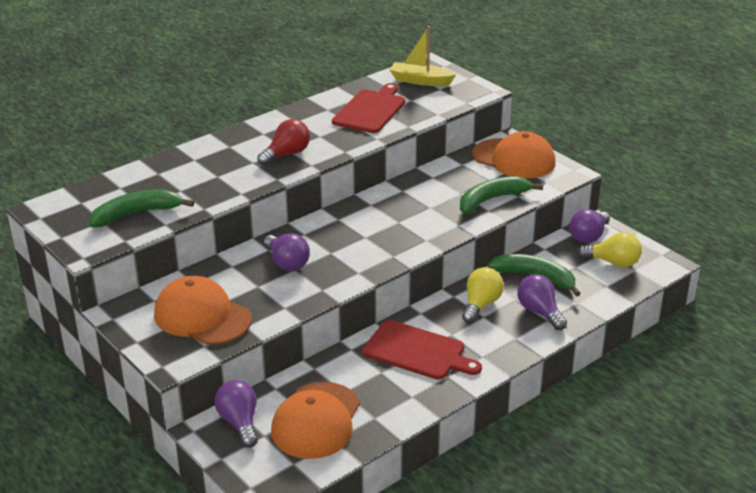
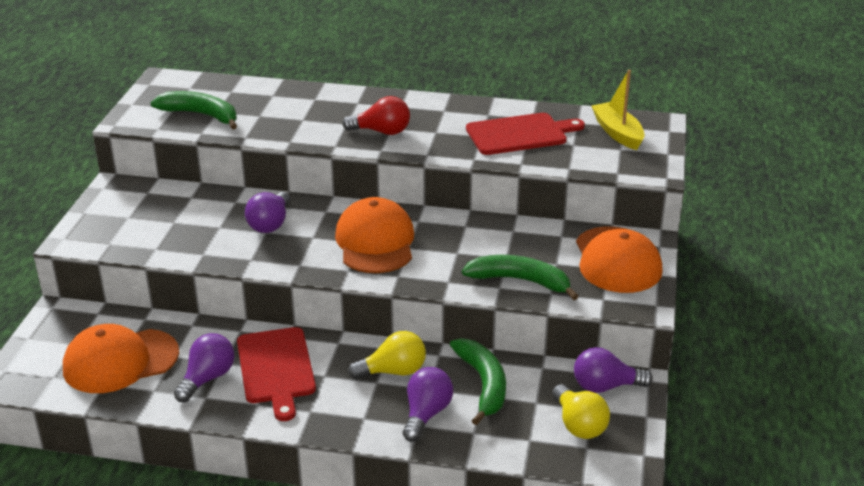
camera: 50 degrees right, 0 degrees up
orange cap [154,276,252,345] -> orange cap moved to [335,197,414,273]
purple light bulb [215,380,258,448] -> purple light bulb moved to [174,333,234,402]

